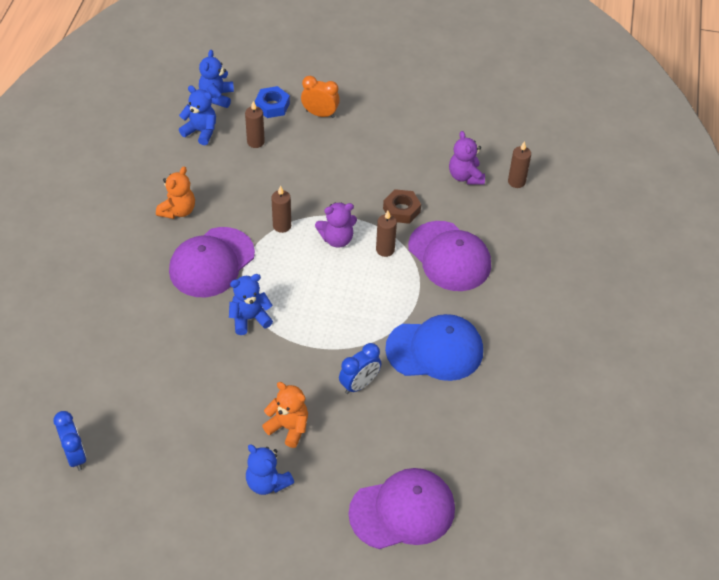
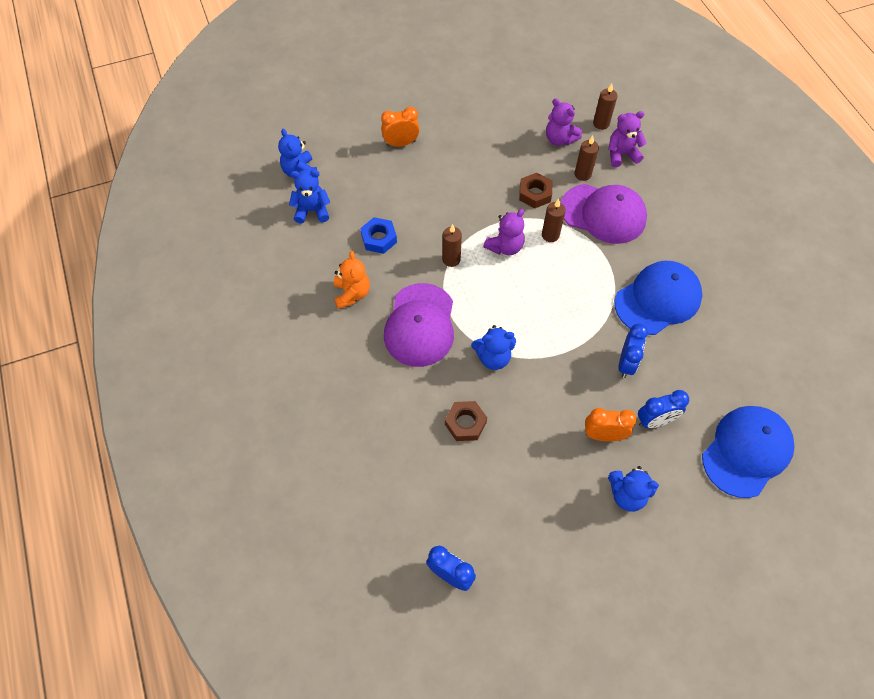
camera: 30 degrees left, 10 degrees up
blue teddy bear [229,274,273,335] -> blue teddy bear turned 135 degrees counterclockwise [471,325,516,370]
brown candle [245,101,265,148] -> brown candle moved to [575,136,599,181]
blue nut [255,86,290,118] -> blue nut moved to [360,217,397,254]
orange teddy bear [262,382,308,448] -> orange clock [585,408,637,441]
purple cap [348,468,455,549] -> blue cap [702,406,794,498]
none -> brown nut [445,401,487,441]
none -> purple teddy bear [608,111,647,167]
none -> blue clock [638,390,689,428]

